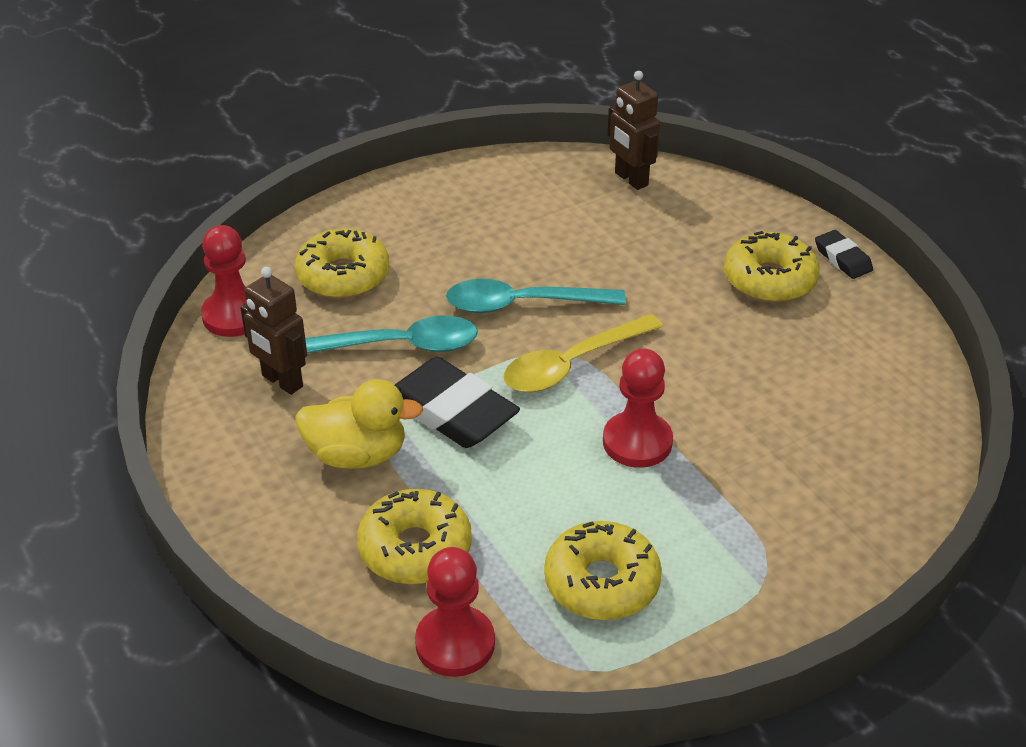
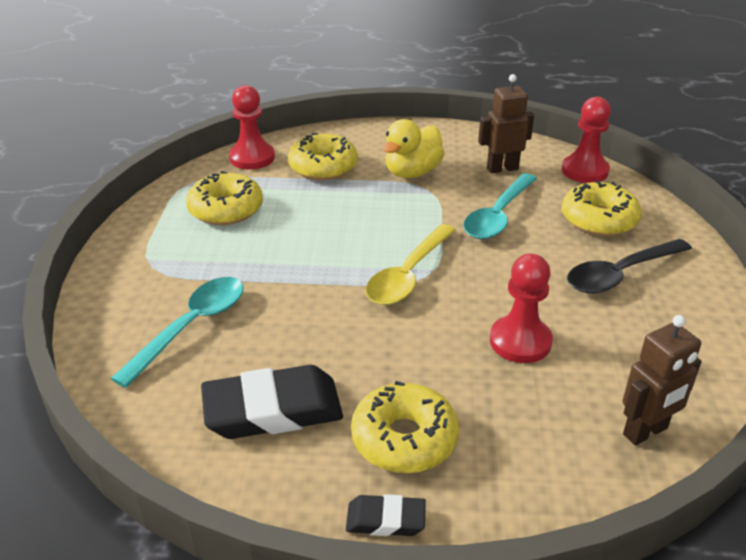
camera: 125 degrees right, 5 degrees down
black eraser [395,357,520,448] -> black eraser moved to [201,365,343,439]
turquoise spoon [446,279,626,313] -> turquoise spoon moved to [110,277,244,388]
yellow spoon [504,314,663,392] -> yellow spoon turned 150 degrees counterclockwise [366,224,456,305]
red pawn [603,349,673,468] -> red pawn moved to [490,254,553,363]
brown robot [607,71,660,190] -> brown robot turned 150 degrees clockwise [623,315,701,445]
none -> black spoon [567,239,692,293]

